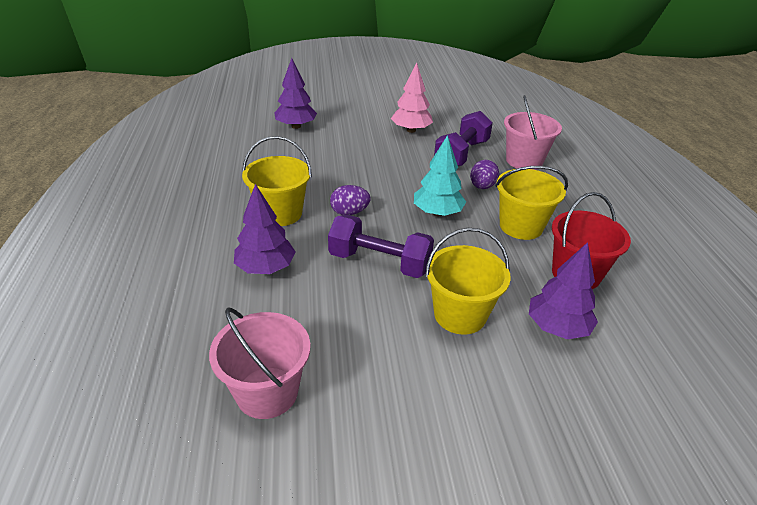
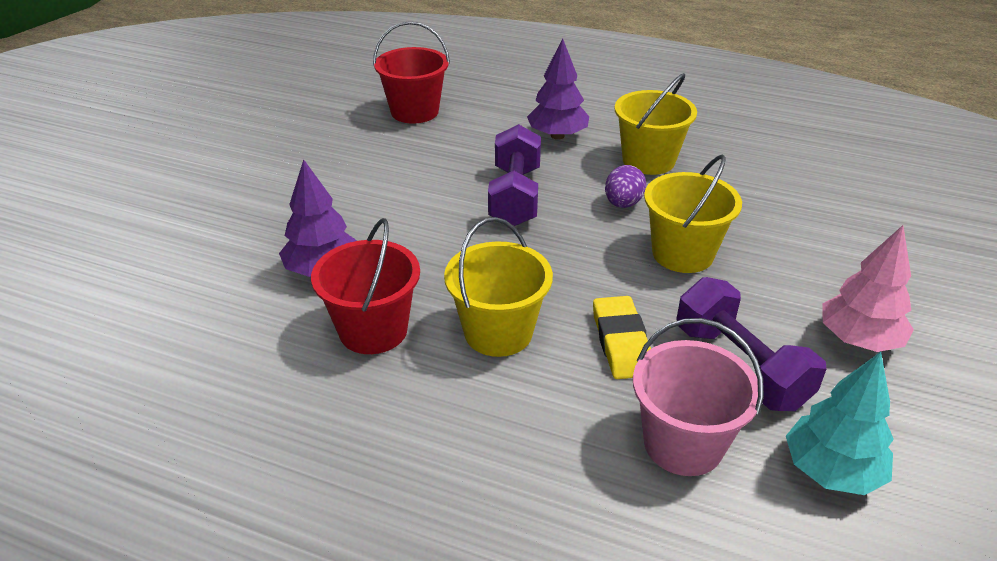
camera: 120 degrees right, 0 degrees up
pink bucket [209,307,311,419] -> red bucket [373,21,450,124]
purple tree [274,58,317,129] -> none
purple dumbbell [328,215,434,278] -> purple dumbbell turned 45 degrees counterclockwise [488,124,541,226]
turquoise tree [414,135,466,216] -> turquoise tree moved to [786,352,894,495]
yellow bucket [425,228,511,334] -> yellow bucket moved to [644,154,742,273]
purple egg [470,160,499,189] -> yellow eraser [593,296,651,379]

